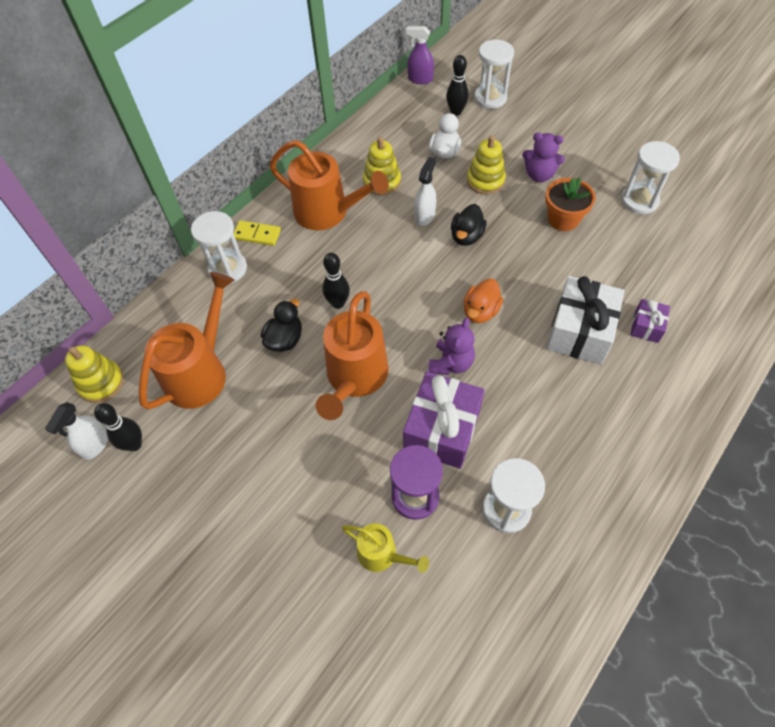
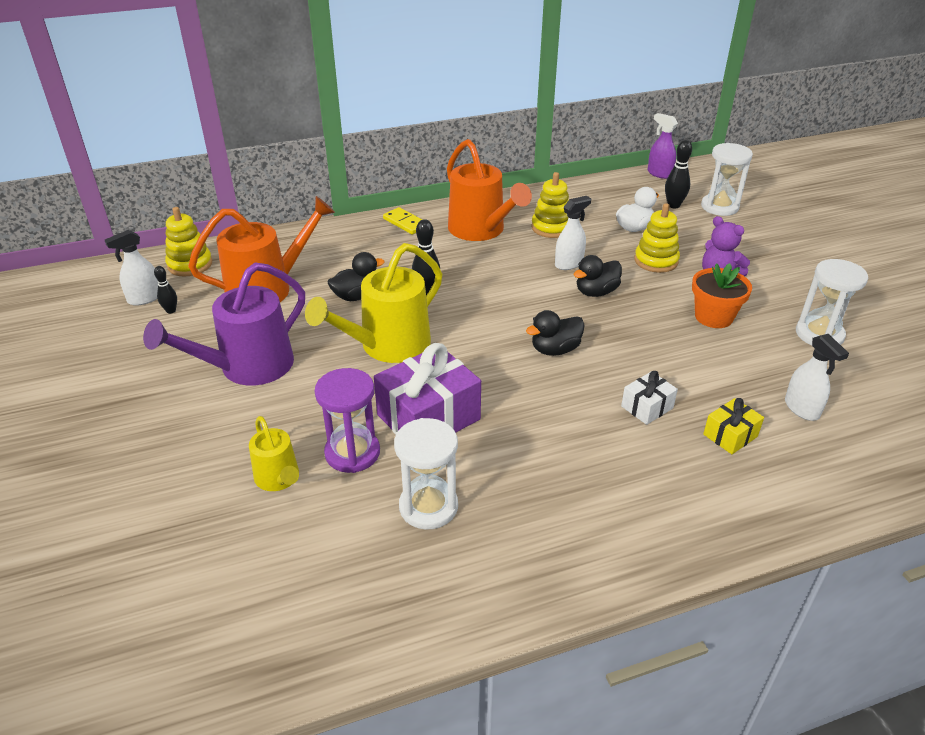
camera: 30 degrees right, 20 degrees down
black bowling pin [94,403,142,451] -> black bowling pin [154,266,177,314], size x0.63
white hourglass [191,211,247,283] -> none
orange watering can [316,291,389,420] -> yellow watering can [305,243,442,363]
purple teddy bear [428,318,475,375] -> none
orange duck [464,279,503,323] -> black duck [526,310,585,356]
white gift [546,276,624,364] -> white gift [621,371,678,425], size x0.51
purple gift [630,299,670,343] -> yellow gift [703,398,764,454]
none -> purple watering can [143,262,305,385]
none -> white spray bottle [785,334,849,421]

